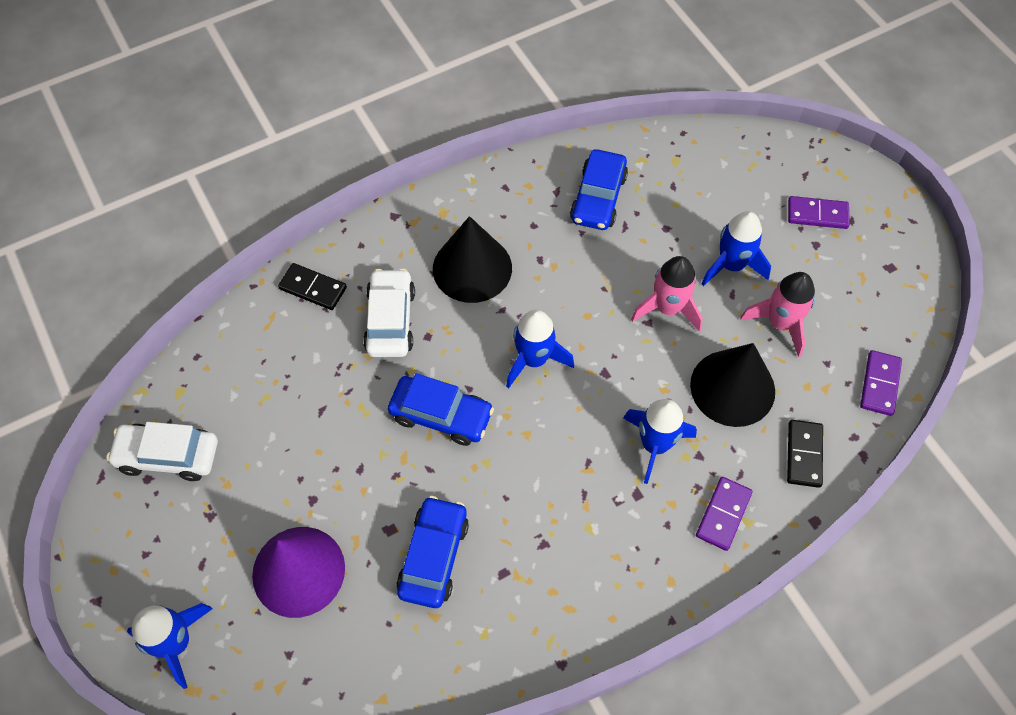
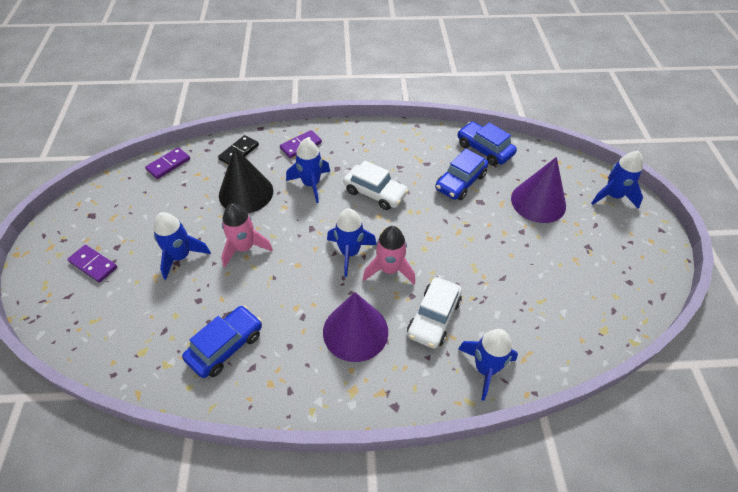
camera: 155 degrees left, 10 degrees down
white car [106,422,218,481] -> white car moved to [343,161,409,210]
black domino [278,263,347,310] -> blue rocket [458,329,518,401]
blue car [388,374,494,446] -> blue car moved to [458,121,517,166]
black cone [433,216,512,303] -> purple cone [323,292,388,362]
pink rocket [740,272,815,357] -> pink rocket moved to [363,226,415,284]

